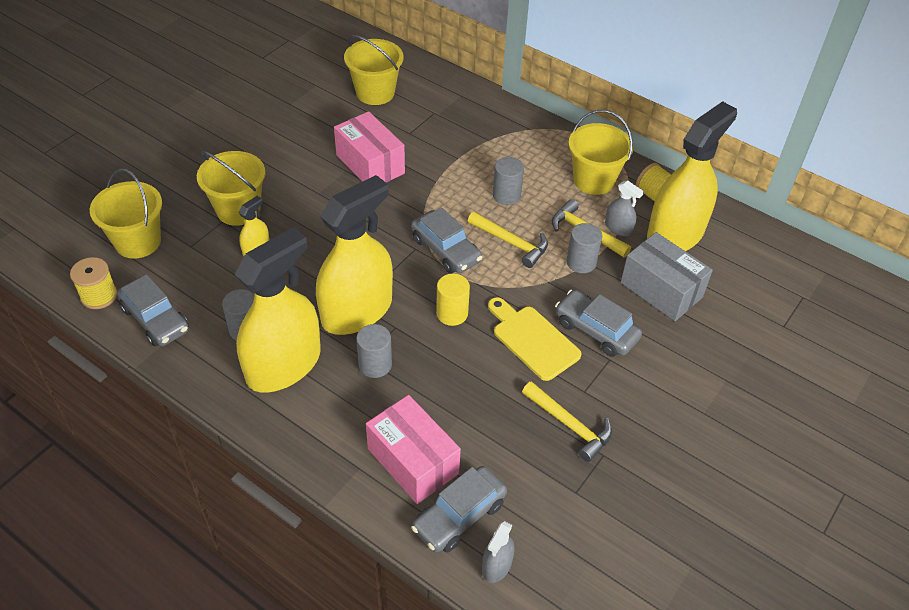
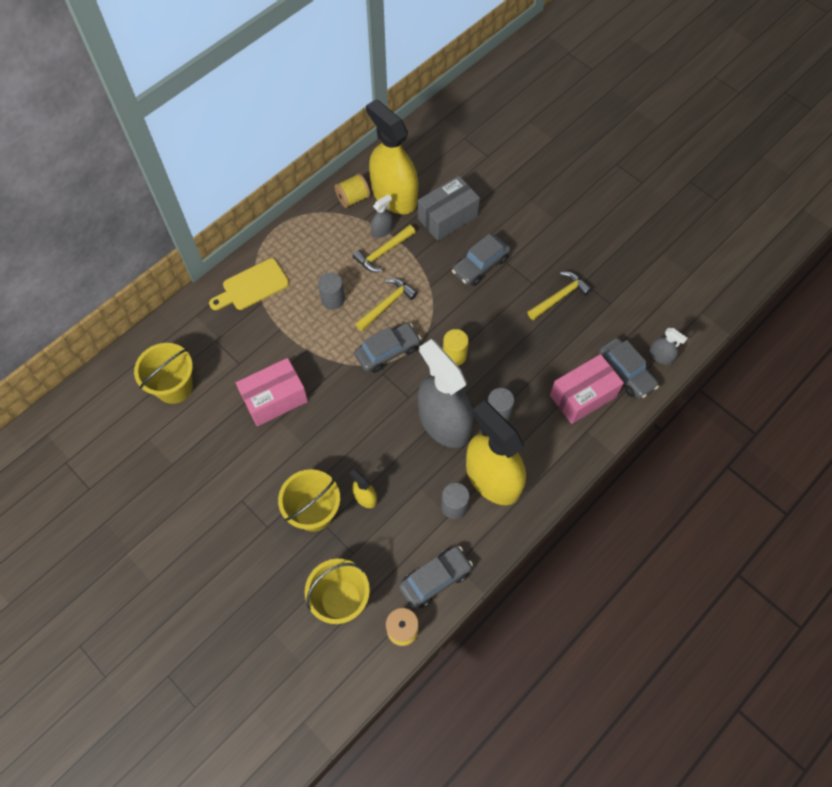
camera: 80 degrees left, 15 degrees up
yellow spray bottle [316,175,393,335] -> grey spray bottle [418,339,473,448]
yellow cutting board [488,297,581,381] -> yellow cutting board moved to [209,258,289,310]
grey cylinder [566,223,602,273] -> none
yellow bucket [568,110,633,195] -> none

